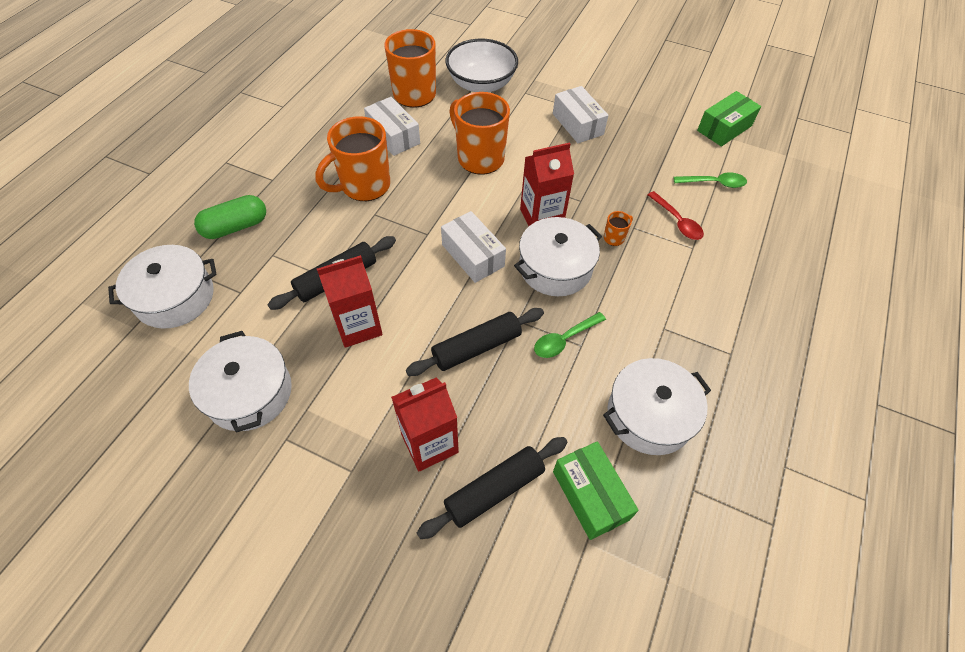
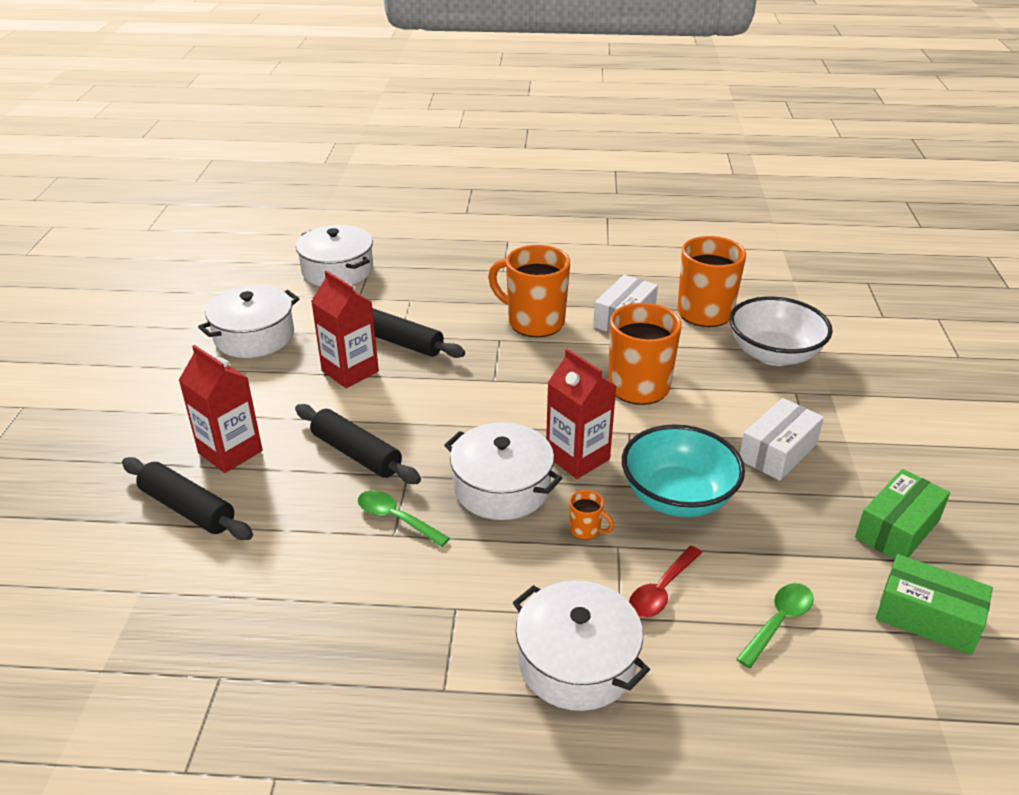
camera: 70 degrees right, 20 degrees down
green capsule [194,195,266,239] -> none
white box [441,211,506,283] -> none
green box [553,441,639,540] -> green box moved to [855,469,950,559]
white pot [603,358,711,455] -> white pot moved to [513,580,650,711]
green spoon [673,172,747,188] -> green spoon turned 120 degrees counterclockwise [736,583,814,668]
none -> turquoise bowl [622,425,745,517]

